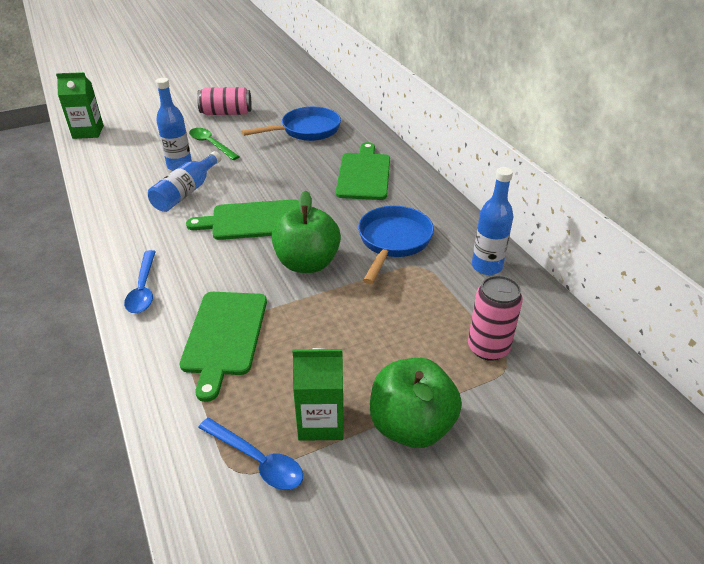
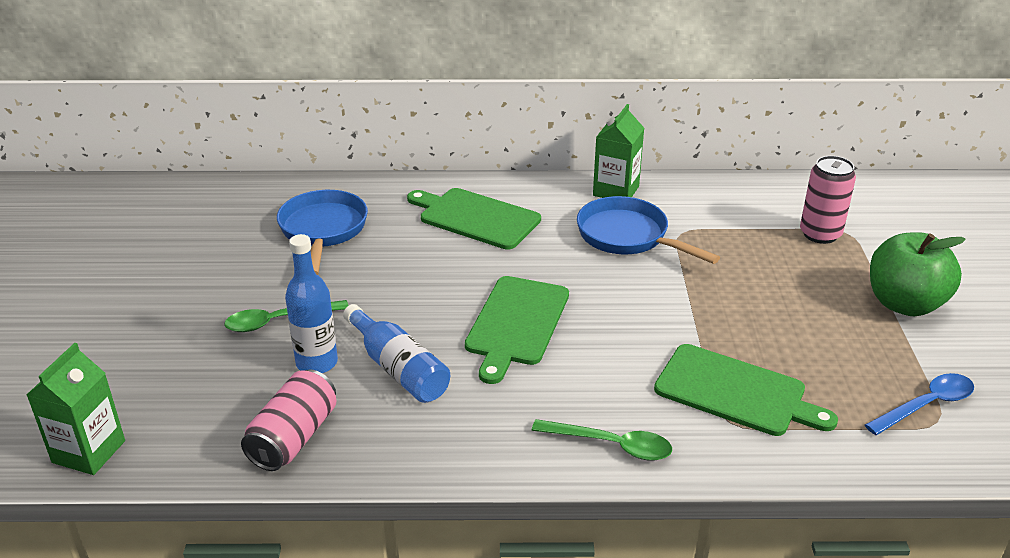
camera: 65 degrees left, 5 degrees down
blue spoon [124,250,156,313] -> green spoon [532,419,672,461]
pink can [197,87,252,115] -> pink can moved to [241,370,336,471]
green apple [272,191,341,273] -> none
green carton [292,348,344,441] -> green carton moved to [593,104,644,198]
blue bottle [472,167,514,275] -> none

